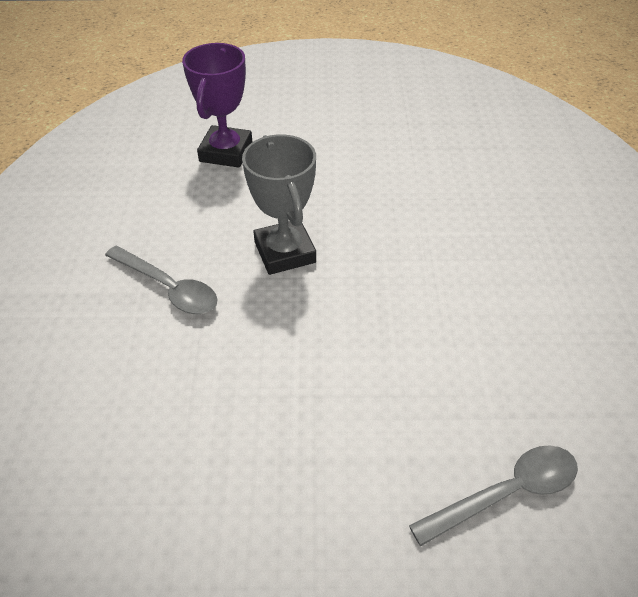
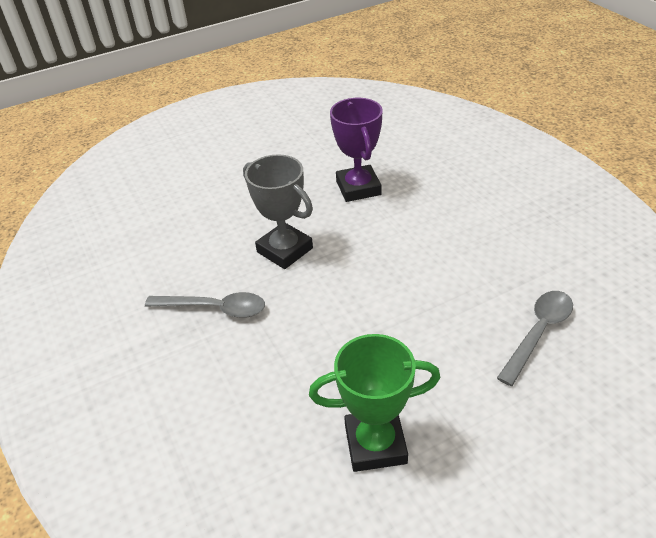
camera: 25 degrees left, 5 degrees down
purple trophy [182,43,252,168] -> purple trophy moved to [330,98,383,202]
none -> green trophy [309,334,440,472]

